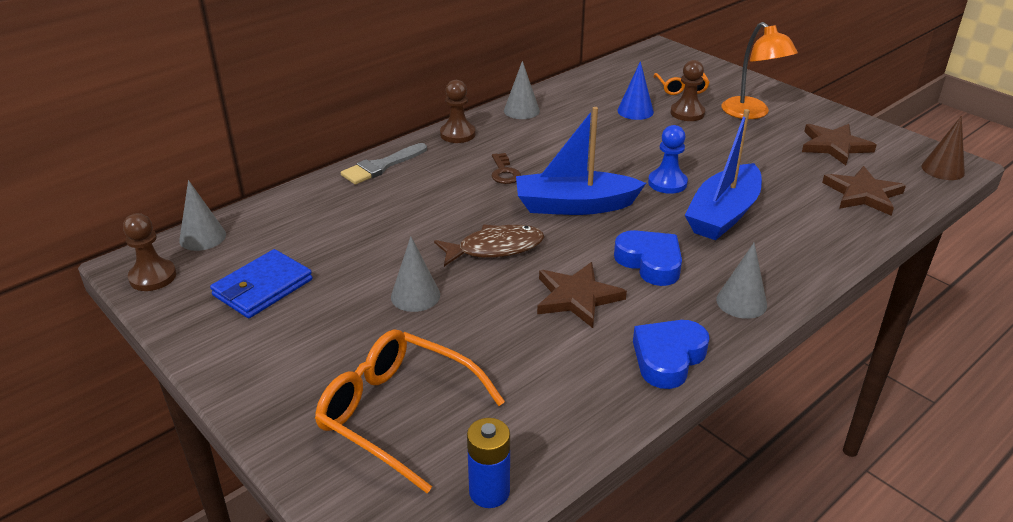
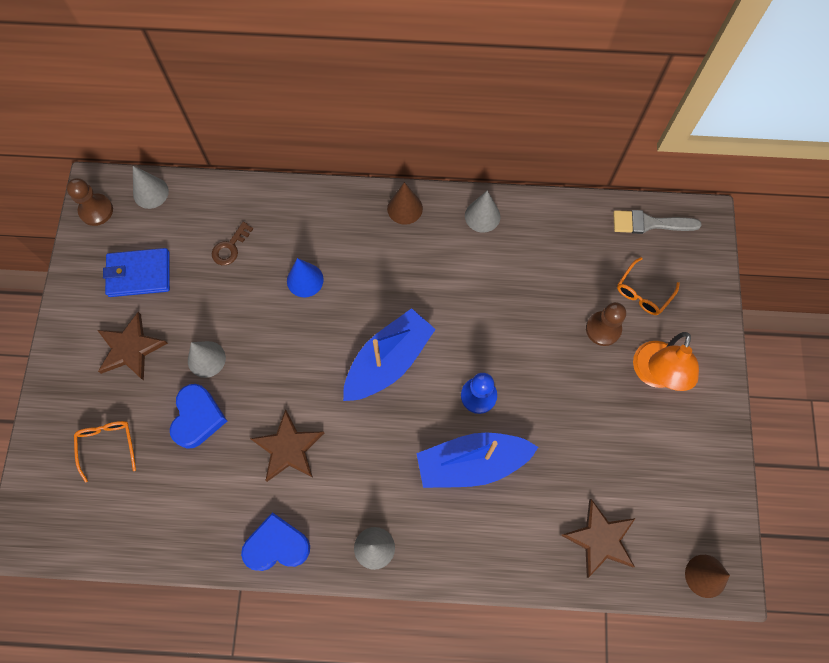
camera: 45 degrees right, 35 degrees up
orange glasses [315,329,505,493] -> orange glasses [74,421,136,483], size x0.55
grey brush [341,143,427,184] -> grey brush moved to [613,210,702,234]
brown fish [434,225,544,267] -> none
brown pawn [440,80,475,143] -> brown cone [387,182,423,225]
blue battery [467,418,510,508] -> none
brown key [492,153,521,184] -> brown key moved to [212,222,253,265]
blue boat [516,107,646,215] -> blue boat turned 90 degrees clockwise [343,308,436,401]
blue heart [614,230,682,286] -> blue heart moved to [170,384,227,449]
blue cone [617,61,654,120] -> blue cone moved to [287,258,324,297]
brown star [802,124,876,165] -> brown star moved to [97,312,168,381]

